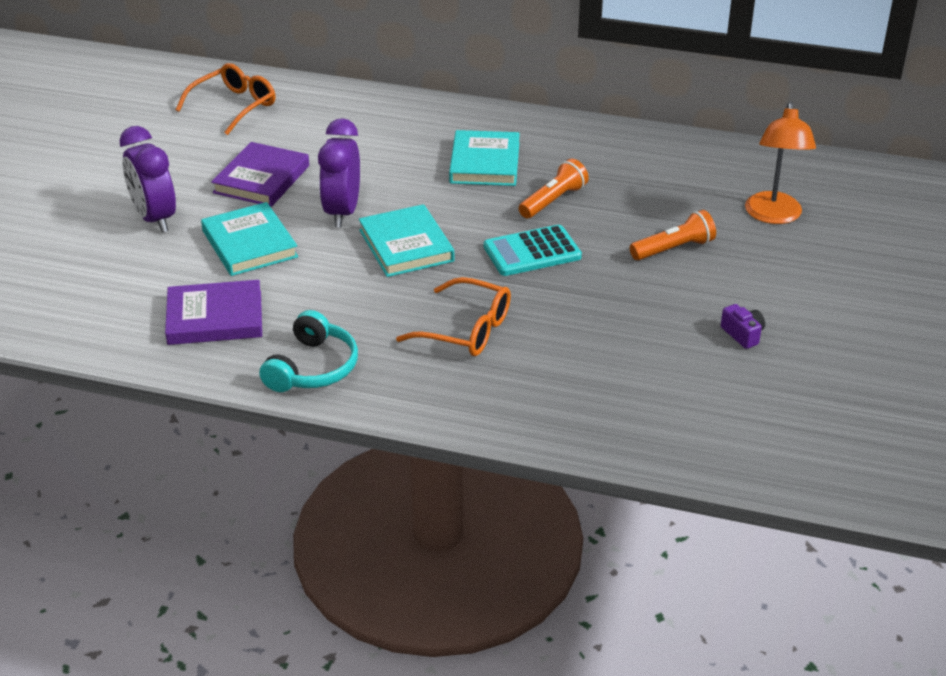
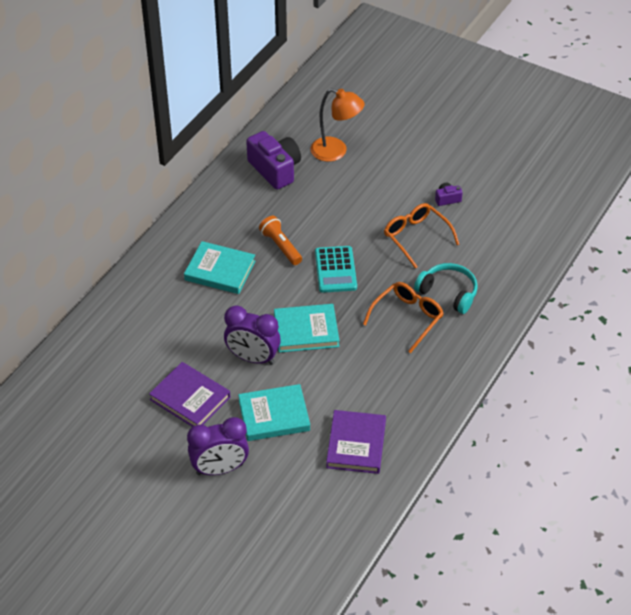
camera: 75 degrees left, 10 degrees up
orange glasses [176,63,275,135] -> orange glasses moved to [384,203,460,269]
turquoise headphones [260,310,358,392] -> turquoise headphones moved to [414,263,478,314]
orange flashlight [630,210,716,260] -> none
none -> purple camera [246,131,301,190]

